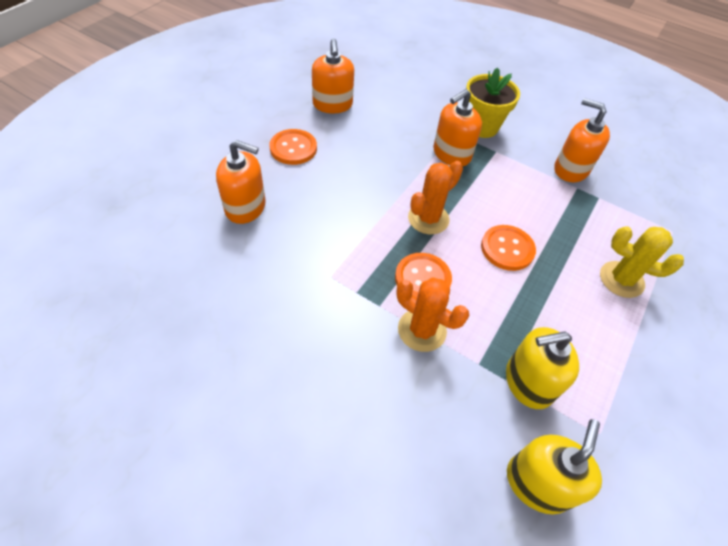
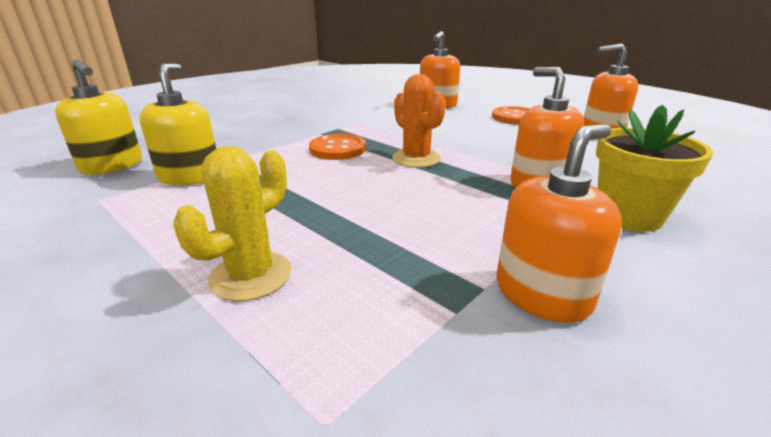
camera: 105 degrees right, 25 degrees down
orange cactus [397,277,469,352] -> none
orange button [481,225,536,271] -> none

